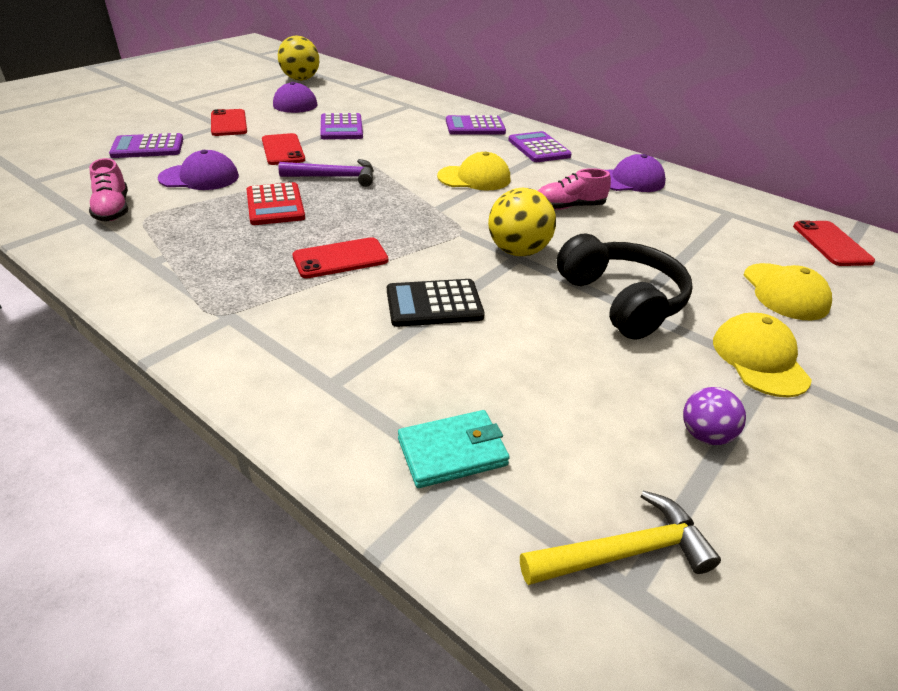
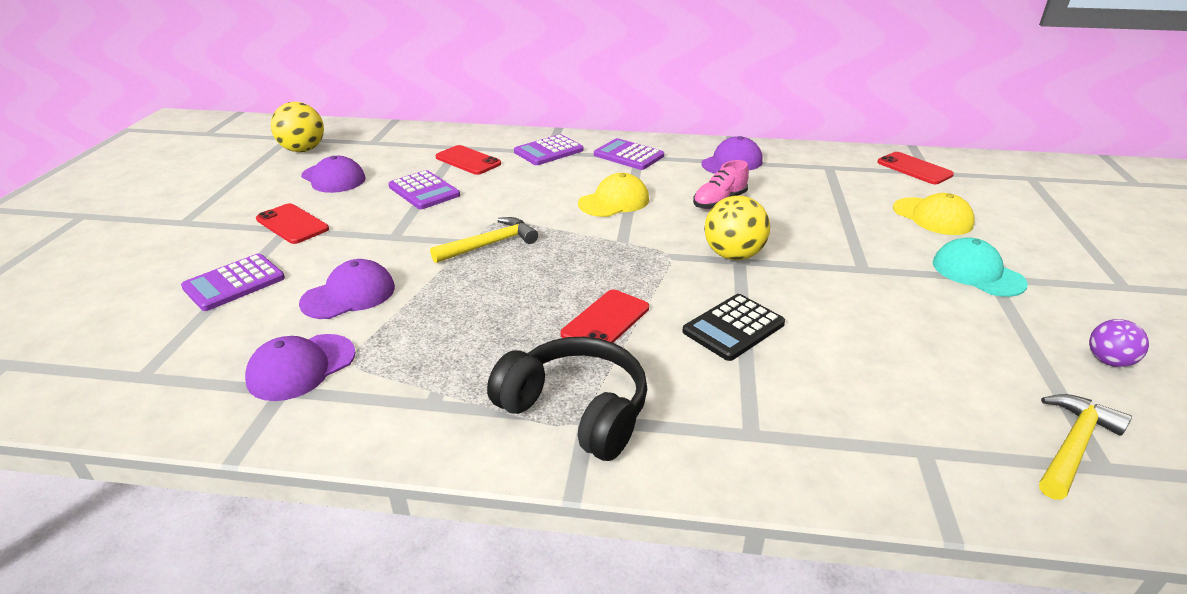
camera: 30 degrees left, 5 degrees down
pink shoe [89,158,128,221] -> purple cap [245,334,356,401]
red calculator [247,182,305,225] -> none
red phone [262,133,305,165] -> red phone moved to [435,145,501,175]
purple hammer [278,159,374,187] -> yellow hammer [430,217,538,263]
turquoise wallet [398,410,510,488] -> none
black headphones [556,234,693,340] -> black headphones moved to [487,337,647,461]
purple ball [683,387,746,445] -> purple ball moved to [1089,319,1149,367]
yellow cap [713,313,812,397] -> turquoise cap [933,237,1028,297]

